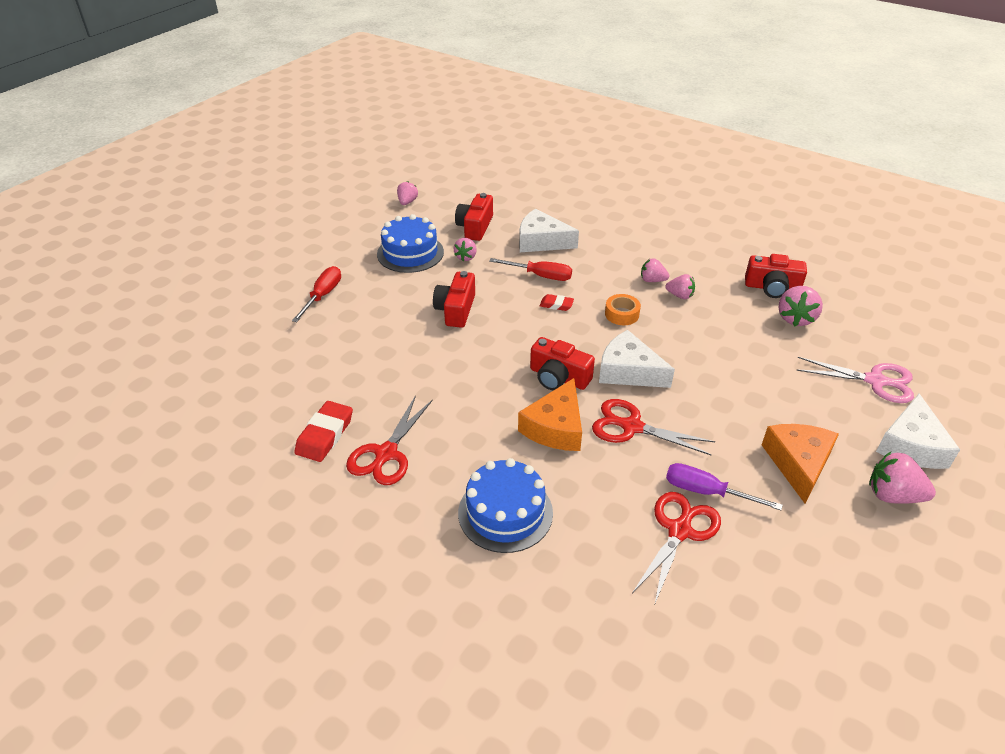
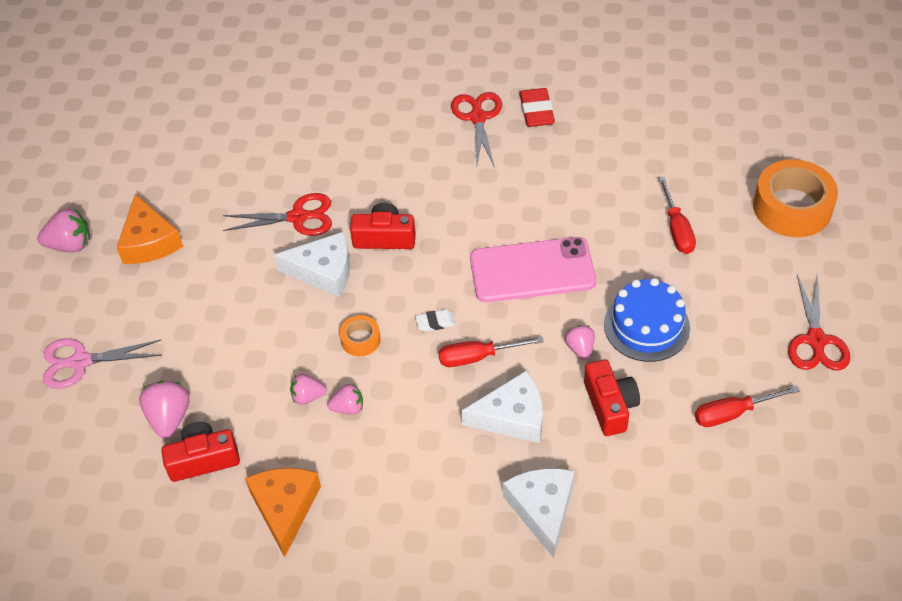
camera: 155 degrees right, 10 degrees up
pink strawberry [397,181,418,205] -> red screwdriver [695,386,800,427]
red camera [433,271,475,328] -> pink phone [470,237,596,302]
blue cake [458,458,553,553] -> none
orange cheese [518,378,582,451] -> orange cheese moved to [245,468,321,557]
red eraser [540,294,574,311] -> white eraser [415,309,456,332]
red scissors [632,492,721,603] -> red scissors moved to [788,275,850,371]
purple screwdriver [666,463,783,510] -> none
white cheese [876,394,960,469] -> white cheese moved to [503,468,575,558]
none -> orange tape [753,159,838,237]

